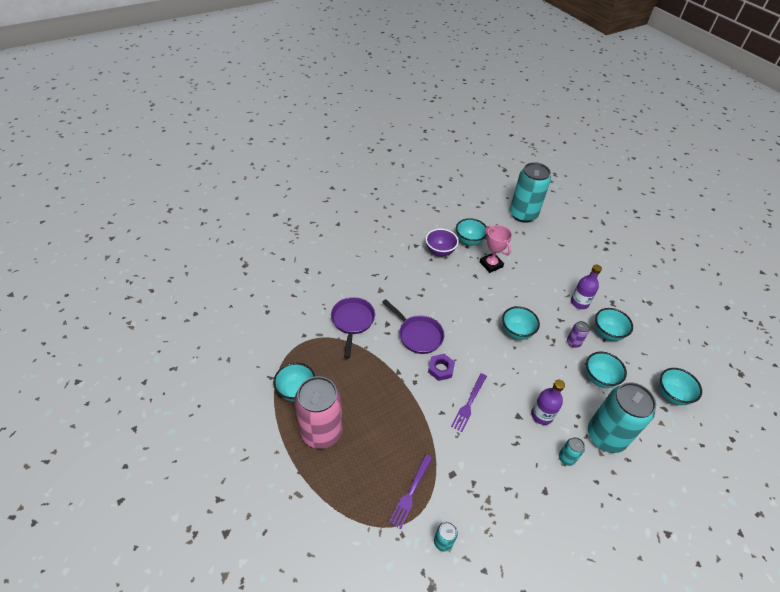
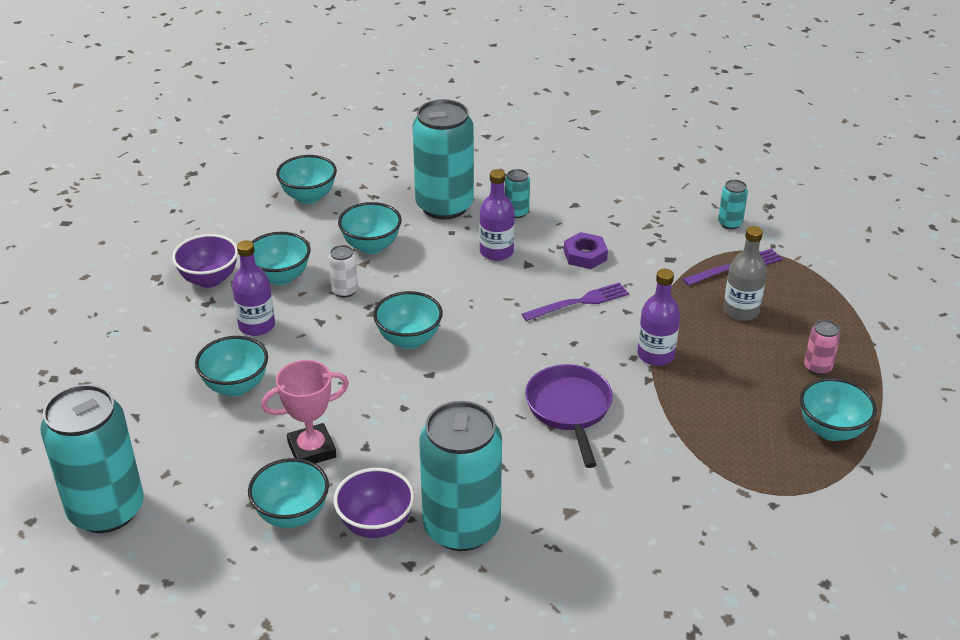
camera: 140 degrees left, 10 degrees down
pink can [295,376,343,449] -> pink can [804,320,841,375], size x0.42
purple pan [331,297,375,358] -> none
purple nut [428,354,455,381] -> purple nut moved to [564,232,608,269]
pink trophy [480,225,512,273] -> pink trophy turned 60 degrees clockwise [261,360,349,464]
purple can [567,321,589,348] -> white can [329,245,358,297]
none -> purple bowl [172,234,238,288]
none -> turquoise bowl [195,336,268,396]
none -> turquoise can [419,401,502,551]
none -> purple bottle [637,269,680,366]
none -> grey bottle [723,226,767,321]

